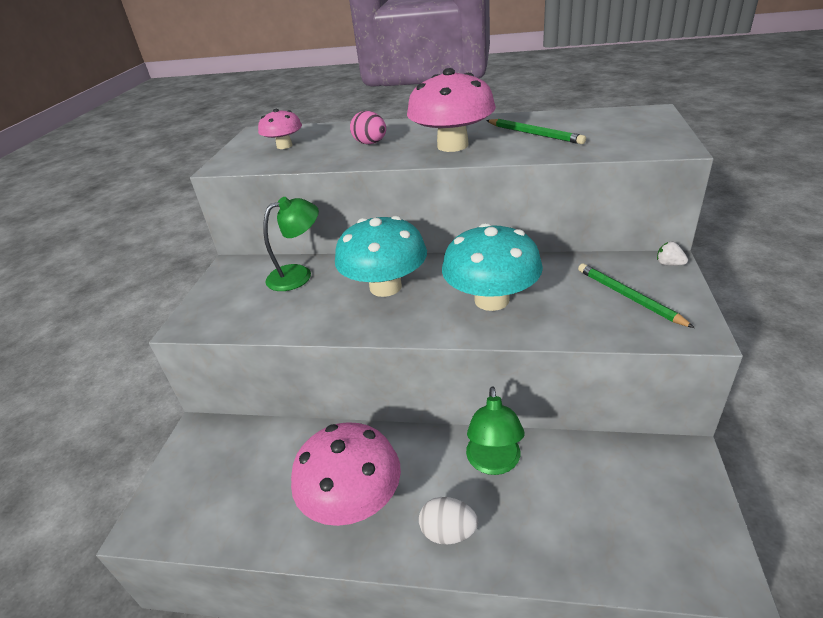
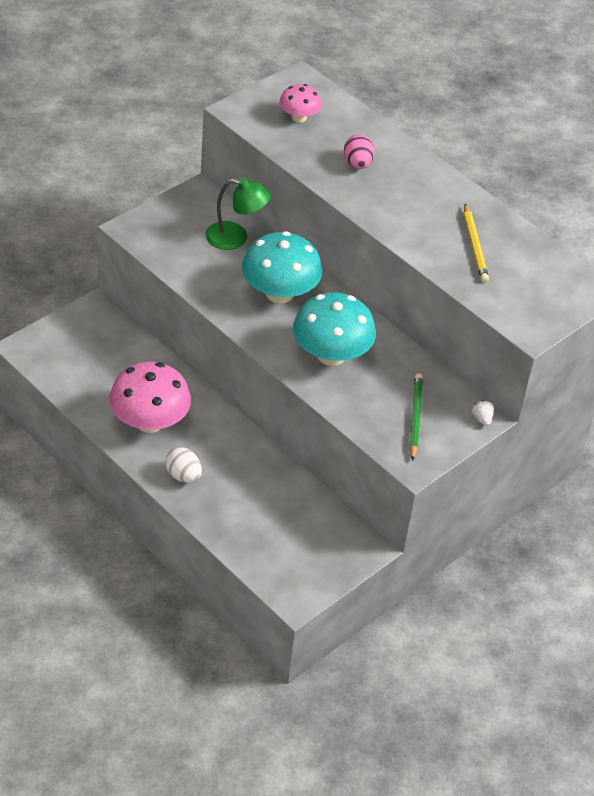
camera: 30 degrees right, 10 degrees up
pink mushroom [407,68,496,152] -> none
green lamp [466,386,524,475] -> none
green pencil [486,119,586,144] -> yellow pencil [464,204,489,282]

